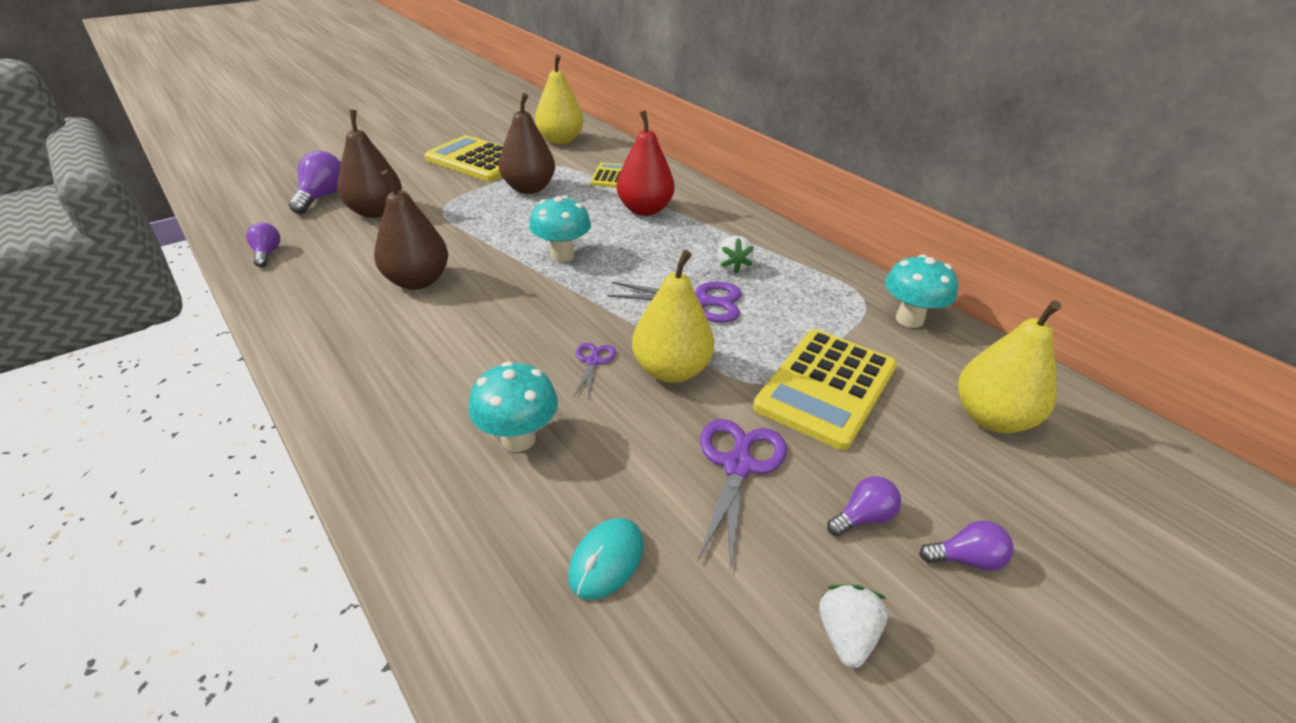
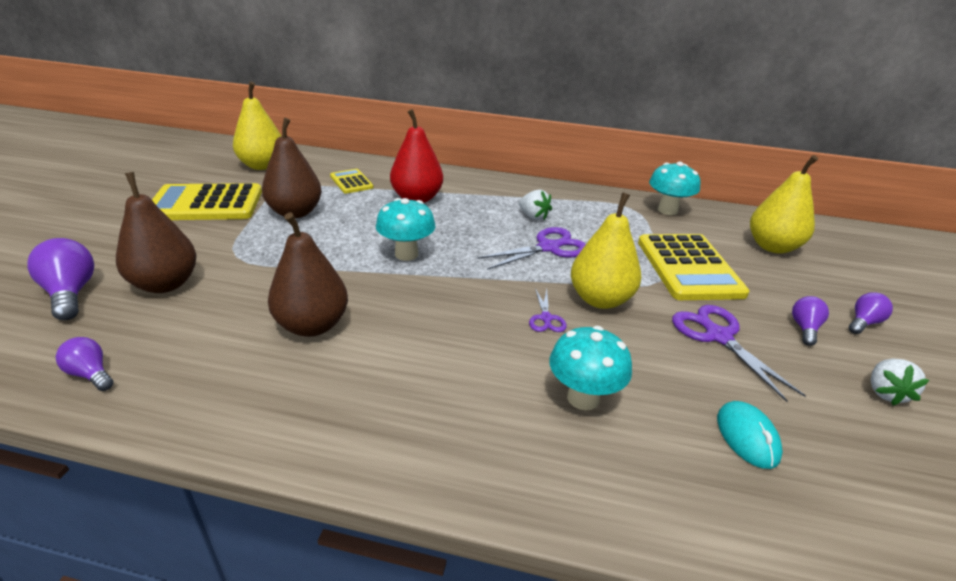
camera: 40 degrees left, 5 degrees down
purple scissors [574,343,616,398] -> purple scissors turned 150 degrees counterclockwise [529,288,567,332]
white strawberry [819,584,888,668] -> white strawberry turned 135 degrees counterclockwise [871,359,929,406]

